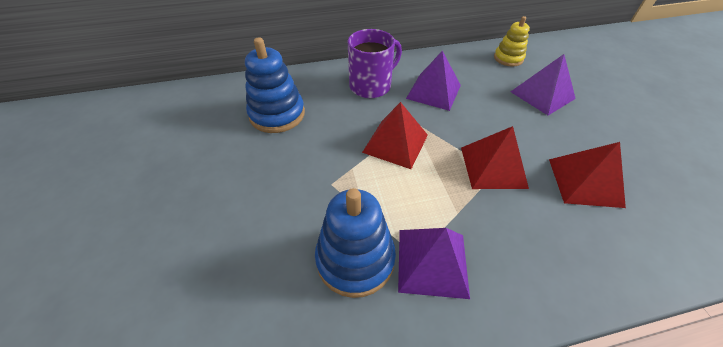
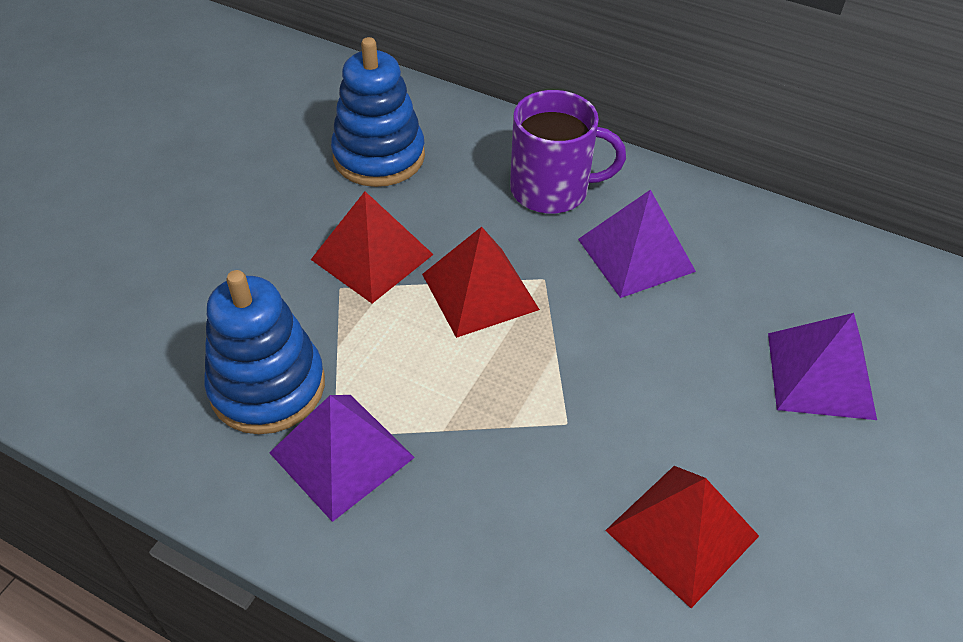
camera: 40 degrees right, 0 degrees up
red pyramid [461,126,529,189] -> red pyramid moved to [311,191,434,303]
yellow stacking toy [494,16,530,67] -> none

